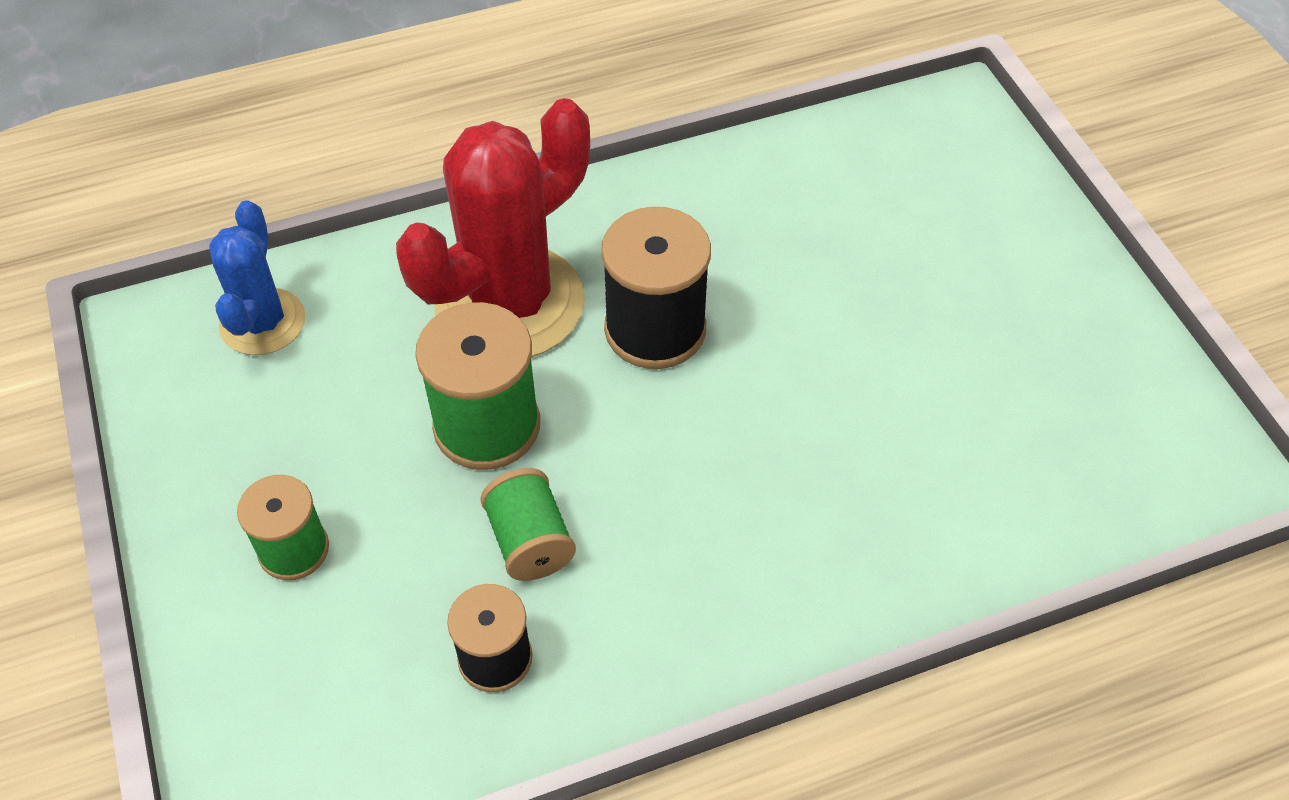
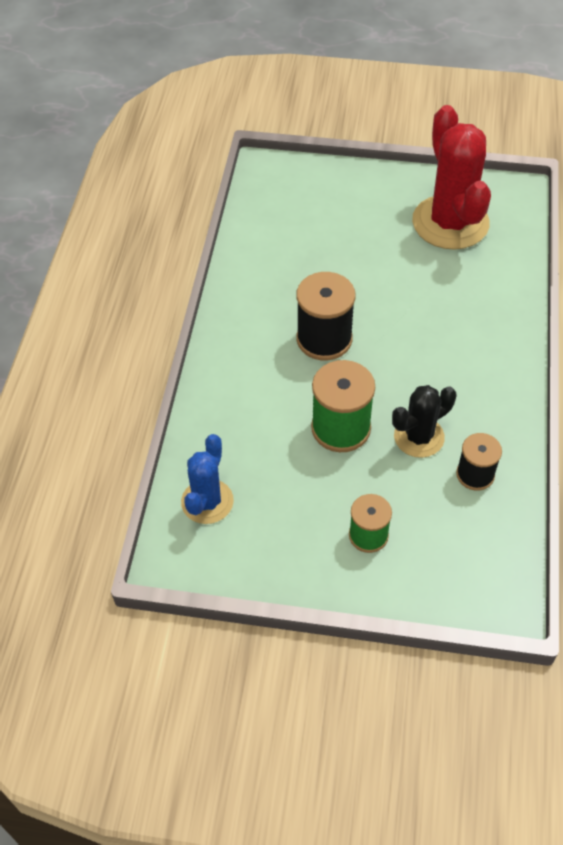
camera: 60 degrees left, 0 degrees up
blue cactus [209,200,305,355] -> blue cactus turned 75 degrees clockwise [181,434,234,524]
red cactus [396,98,590,357] -> red cactus moved to [412,105,491,250]
green spool [480,468,576,581] -> black cactus [392,385,456,458]

